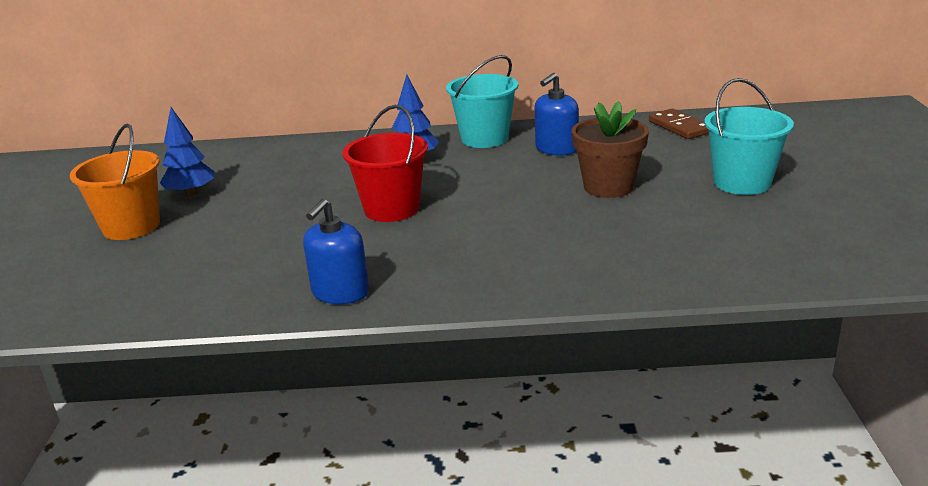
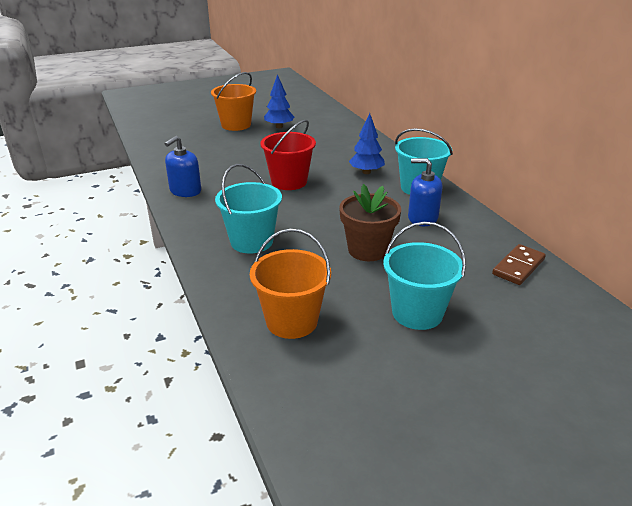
camera: 65 degrees right, 5 degrees up
blue soap dispenser [303,198,369,304] -> blue soap dispenser turned 60 degrees counterclockwise [165,136,201,197]
none -> turquoise bucket [215,164,282,254]
none -> orange bucket [250,229,331,339]

